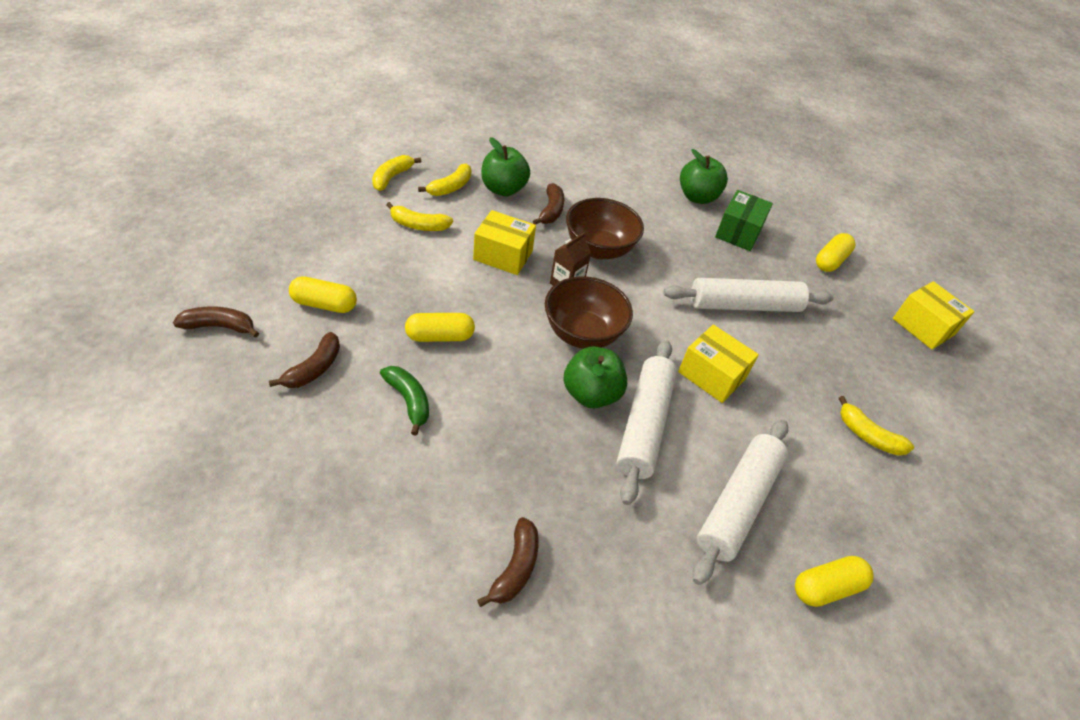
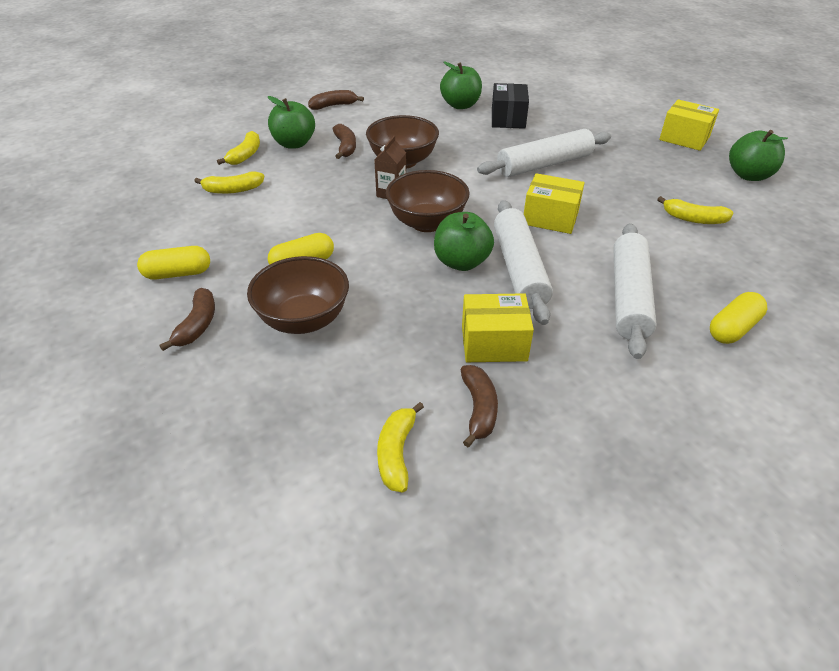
camera: 15 degrees left, 5 degrees down
brown banana [173,306,259,338] -> brown banana moved to [308,90,364,110]
yellow banana [372,155,422,191] -> yellow banana moved to [377,402,424,492]
green banana [380,366,429,436] -> brown bowl [247,256,349,334]
yellow box [473,210,536,275] -> yellow box moved to [462,293,534,362]
green box [715,190,773,251] -> black box [492,83,529,129]
yellow capsule [816,233,855,272] -> none
none -> green apple [729,130,788,181]

